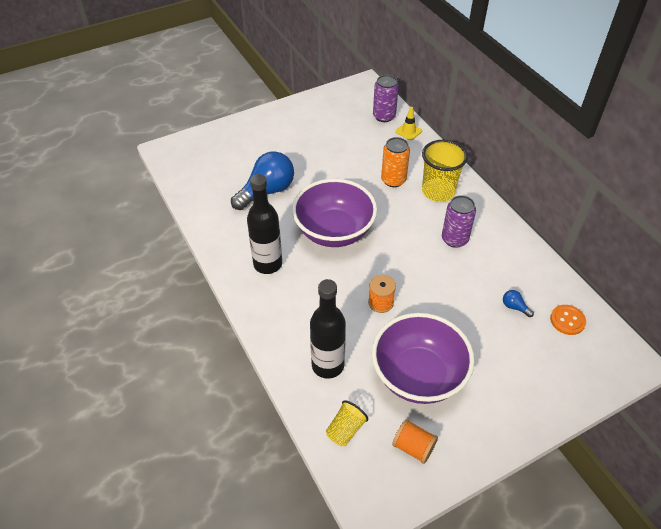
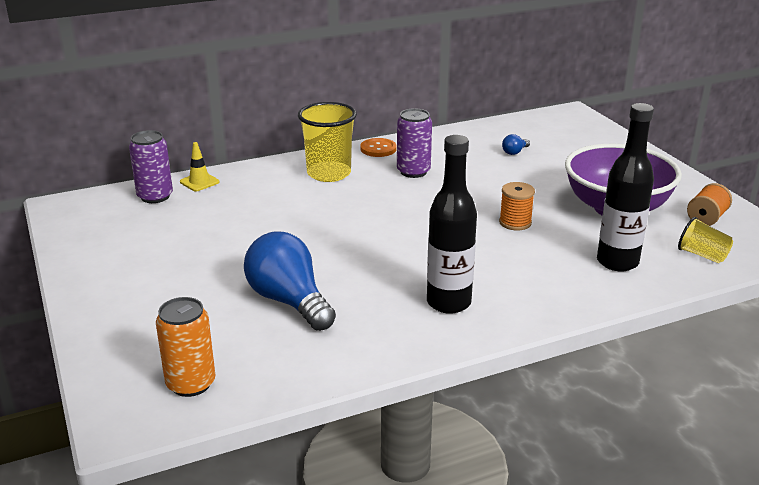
camera: 85 degrees left, 20 degrees down
purple bowl [292,179,377,247] -> none
orange can [381,137,410,187] -> orange can moved to [156,297,215,397]
orange button [550,305,586,335] -> orange button moved to [360,138,397,157]

